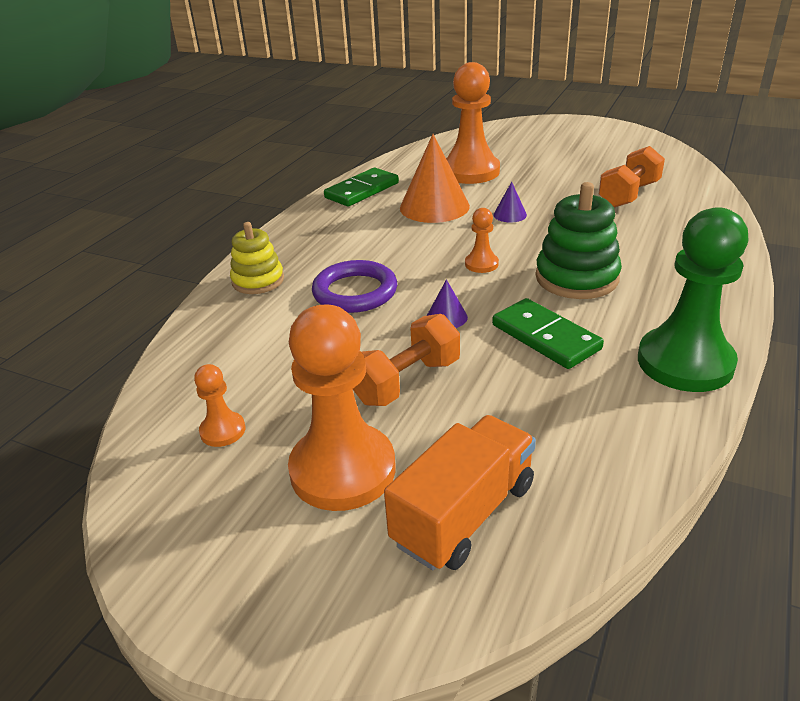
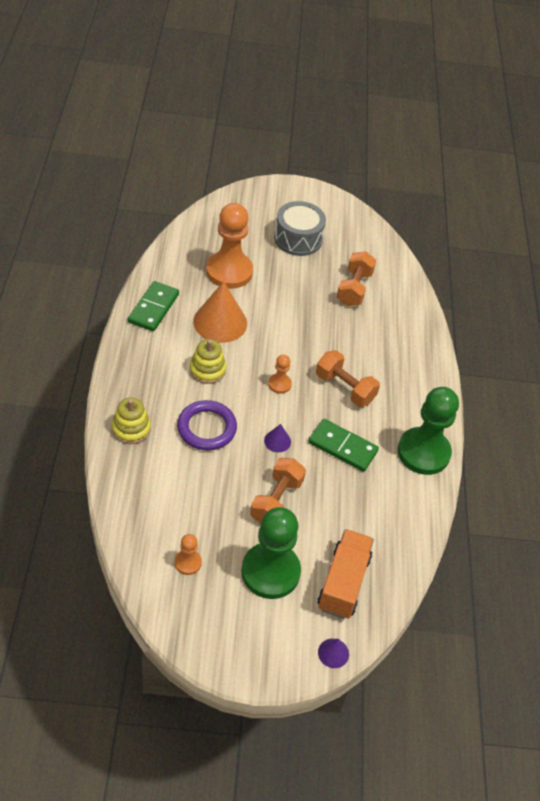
camera: 30 degrees left, 15 degrees up
orange pawn [288,305,395,511] -> green pawn [241,507,301,599]
purple cone [493,182,527,222] -> purple cone moved to [318,639,349,668]
green stacking toy [535,182,622,299] -> orange dumbbell [316,350,380,407]
none -> yellow stacking toy [190,339,226,384]
none -> grey drum [274,201,326,256]

